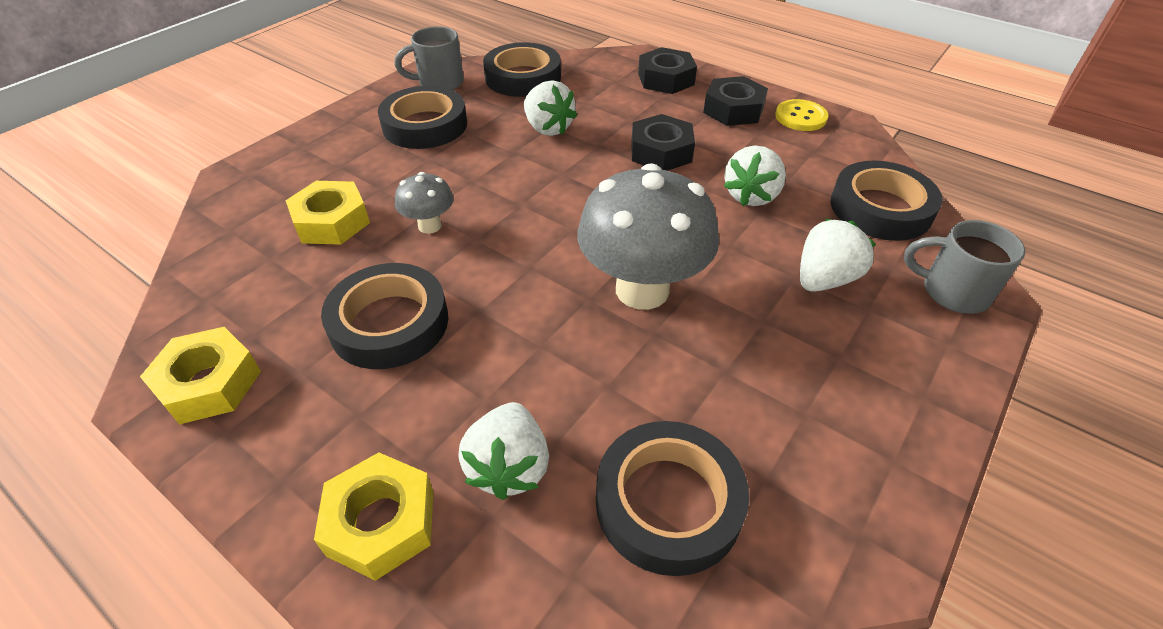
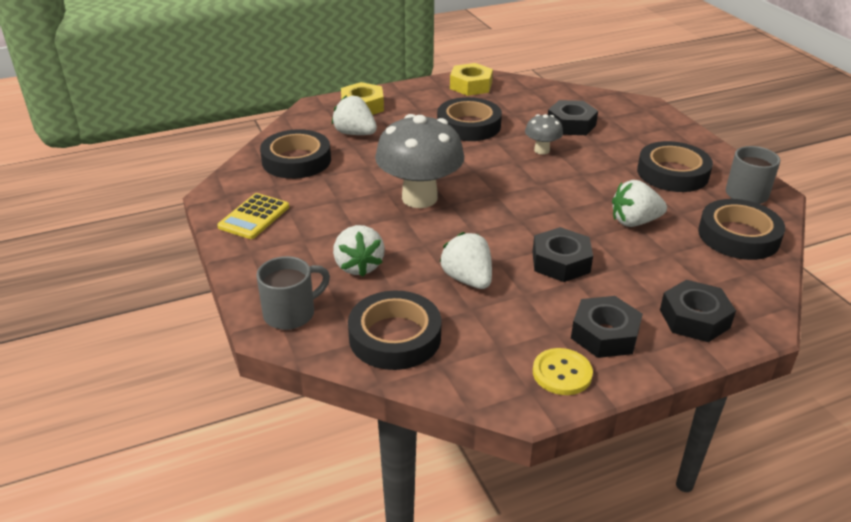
camera: 120 degrees right, 10 degrees down
yellow nut [285,181,370,245] -> black nut [548,100,598,135]
none -> yellow calculator [217,193,289,239]

